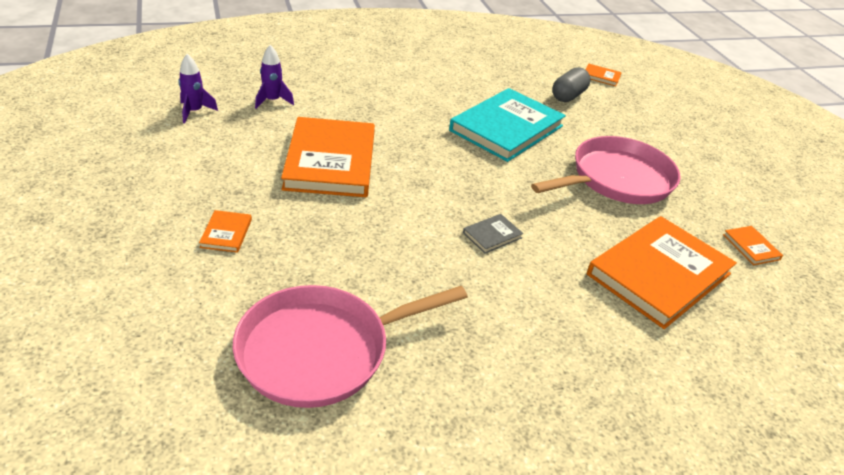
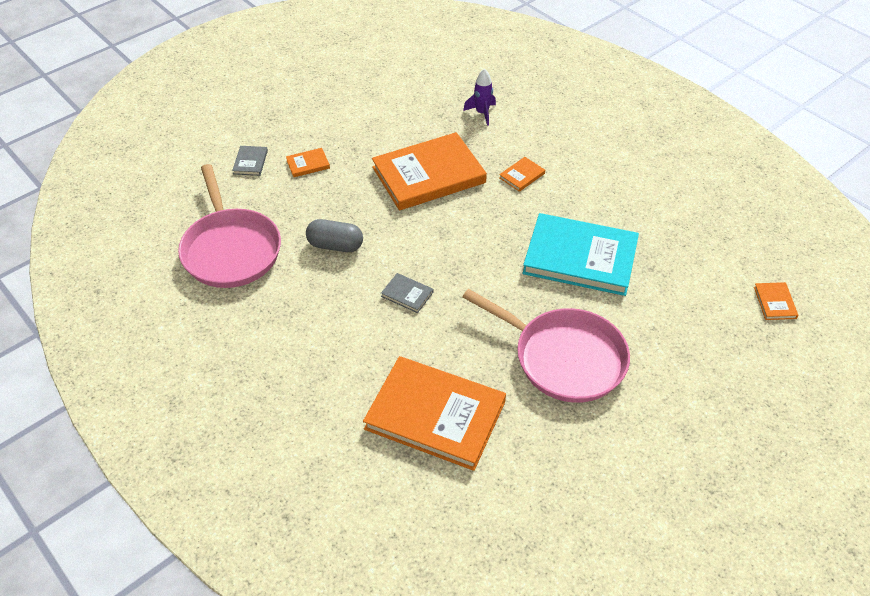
camera: 70 degrees right, 10 degrees up
purple rocket [178,54,218,123] -> none
pink pan [233,285,468,408] -> pink pan turned 150 degrees counterclockwise [178,164,281,288]
grey capsule [552,67,591,102] -> grey capsule moved to [306,219,363,252]
orange book [723,226,783,265] -> orange book moved to [499,157,545,192]
none -> grey book [232,146,268,176]

